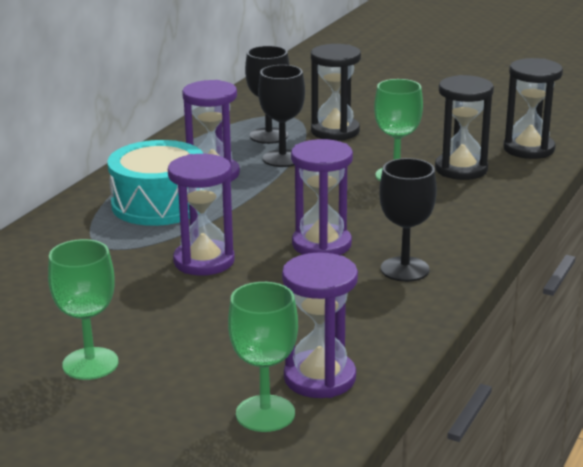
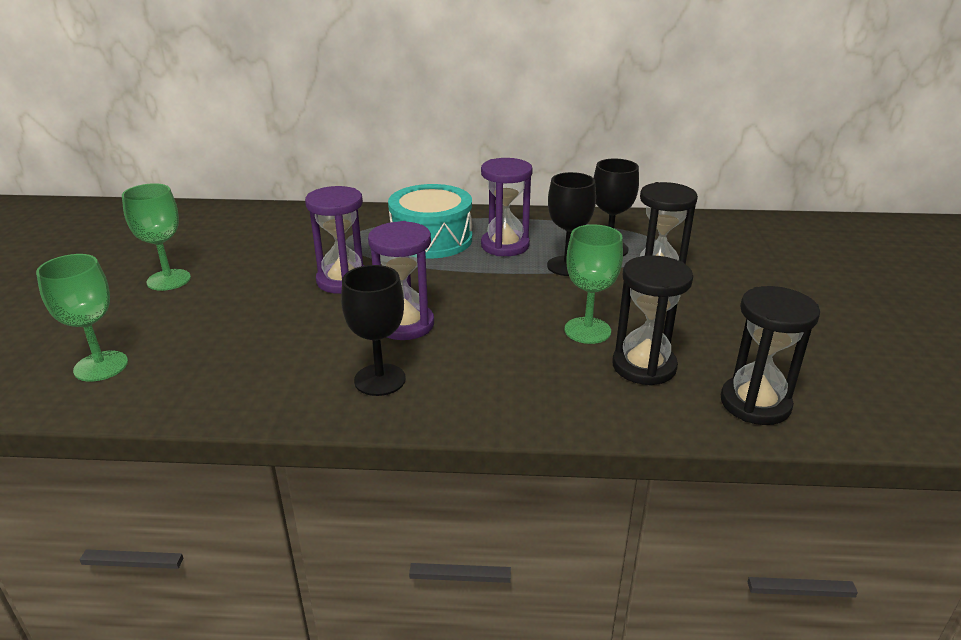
camera: 65 degrees right, 5 degrees up
purple hourglass [282,252,358,398] -> none

